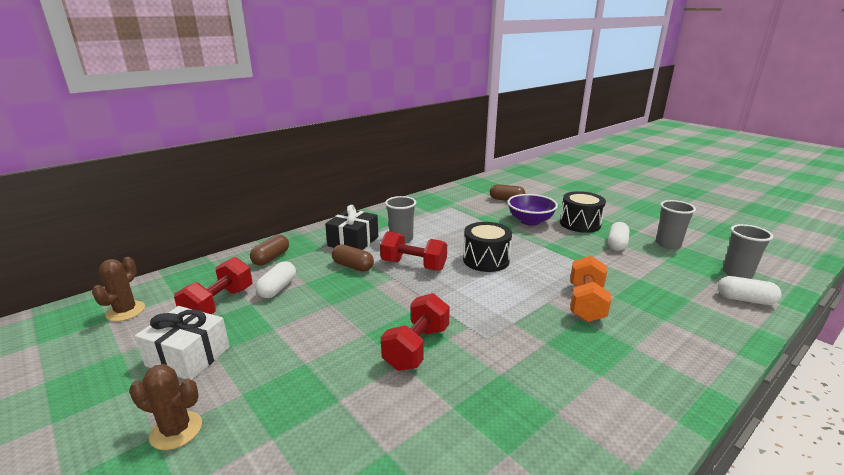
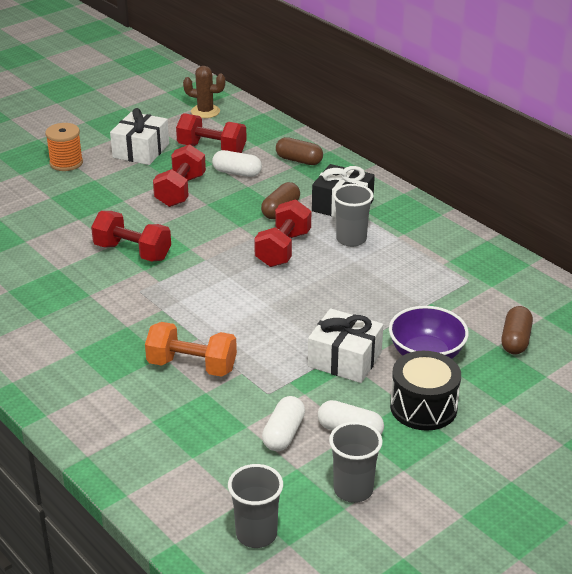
camera: 90 degrees right, 10 degrees up
brown cactus [129,364,202,450] -> orange spool [45,123,83,171]
black drum [463,222,512,272] -> none
white capsule [718,276,782,305] -> white capsule moved to [262,396,305,451]
none -> red dumbbell [153,144,206,207]
none -> white gift [308,308,383,383]

